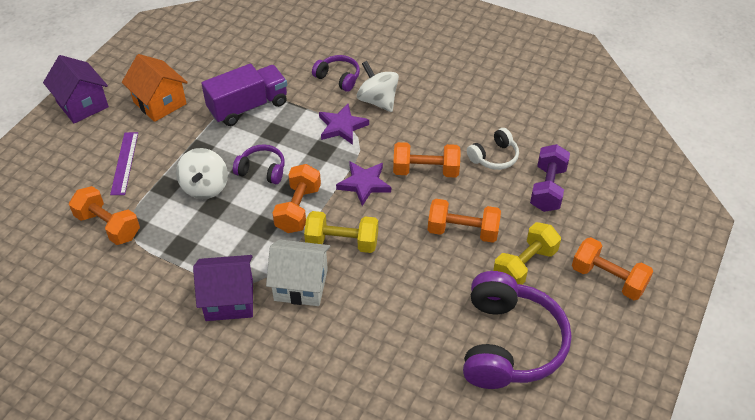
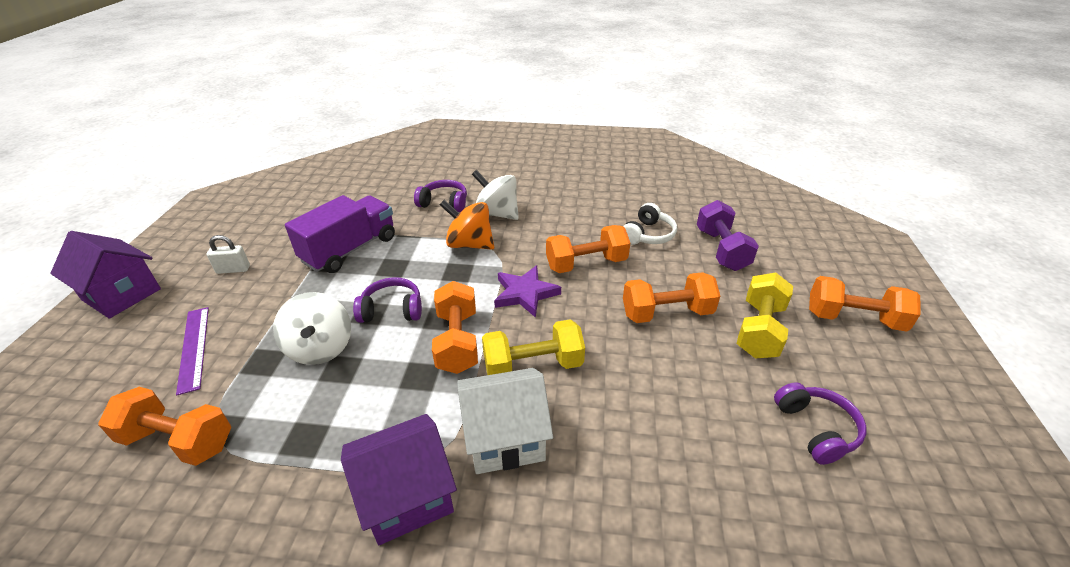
camera: 20 degrees left, 10 degrees down
orange house [122,54,188,122] -> white padlock [207,235,250,274]
purple star [319,104,369,145] -> orange spinning top [440,200,494,250]
purple headphones [463,271,572,389] -> purple headphones [774,382,867,465], size x0.49

